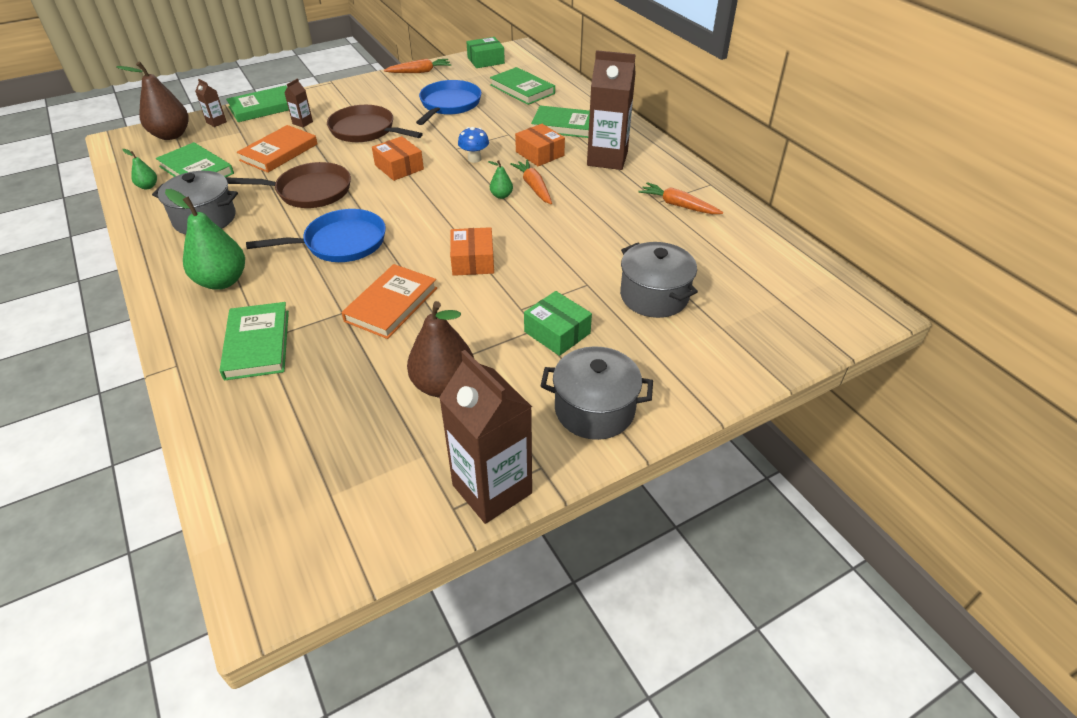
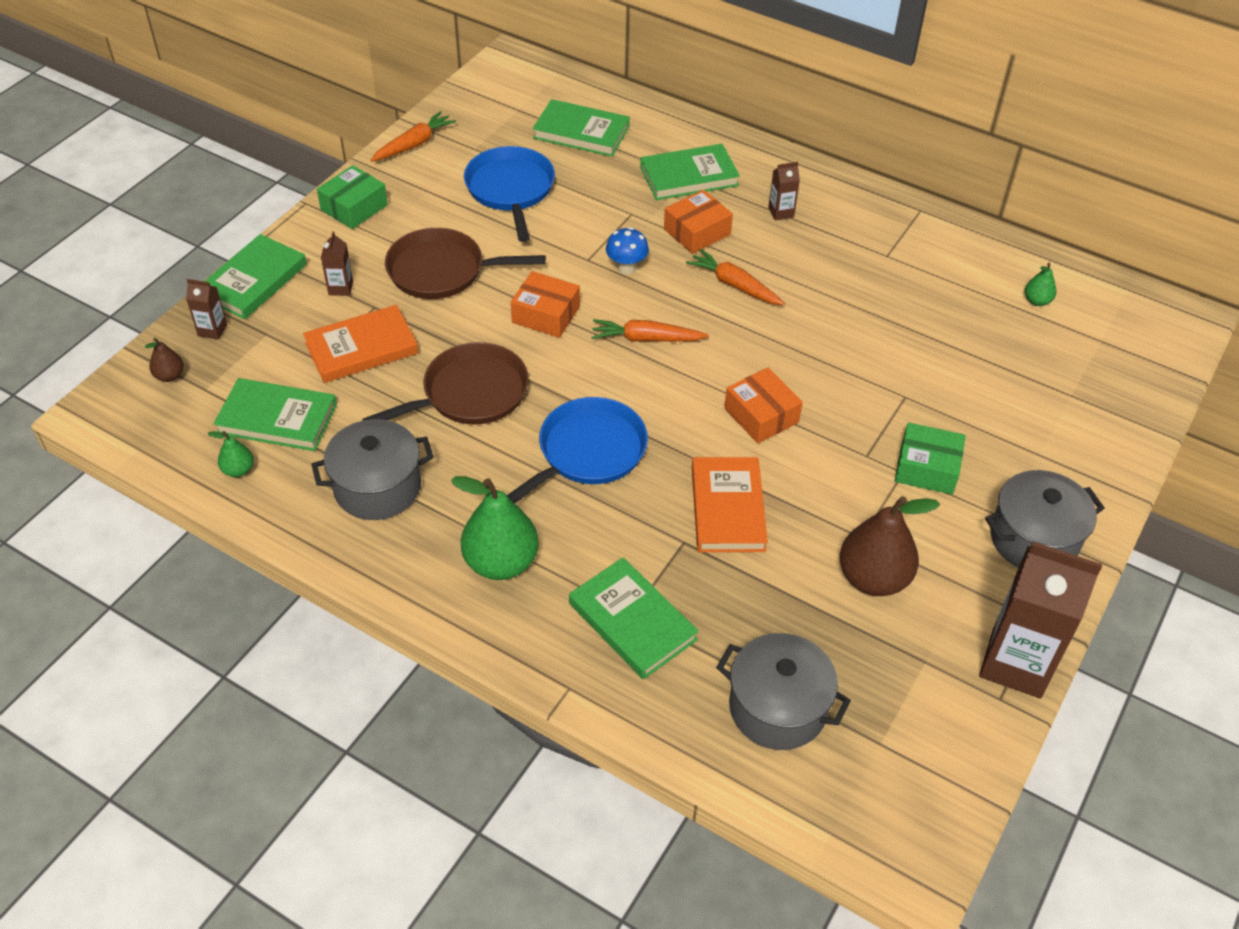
camera: 30 degrees left, 5 degrees up
brown pear [116,62,188,140] -> brown pear [145,338,184,382], size x0.47
orange book [237,125,318,173] -> orange book turned 60 degrees clockwise [303,305,419,383]
green box [466,37,505,68] -> green box moved to [317,165,388,229]
green pear [488,160,513,199] -> green pear moved to [1025,263,1056,306]
orange box [515,124,565,166] -> orange box turned 60 degrees counterclockwise [664,190,733,254]
brown carton [587,50,636,170] -> brown carton [768,162,800,221], size x0.43
grey pot [620,242,698,318] -> grey pot moved to [716,633,851,750]
orange carrot [638,182,723,214] -> orange carrot moved to [591,319,709,342]

